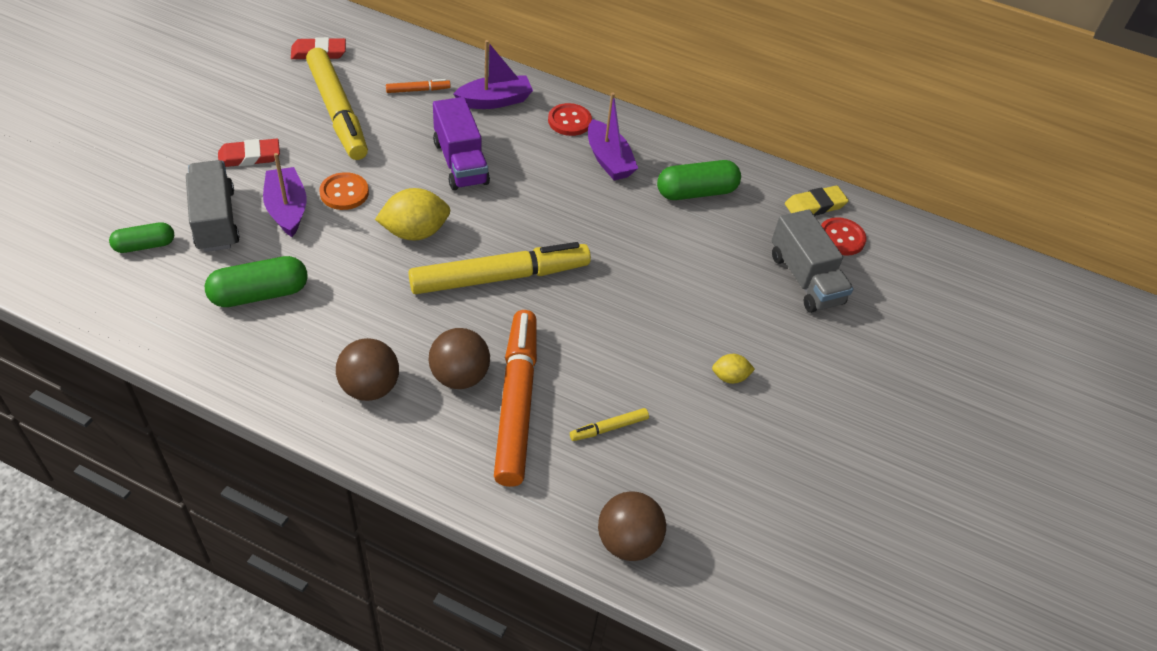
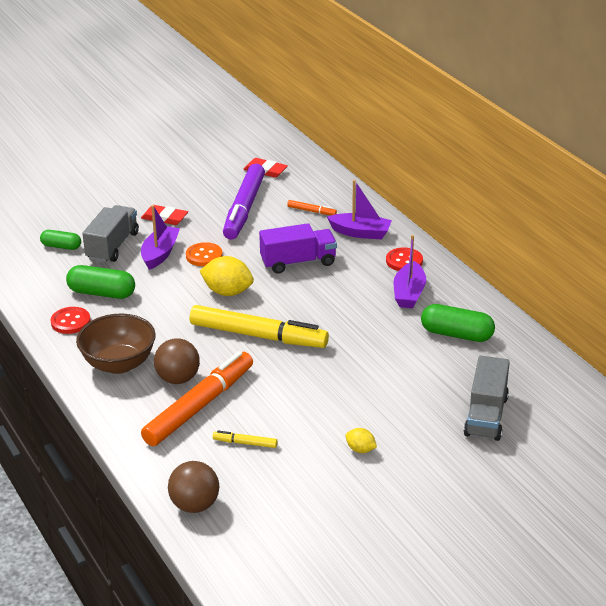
camera: 40 degrees right, 15 degrees down
yellow marker [306,48,368,160] -> purple marker [223,164,265,240]
brown ball [336,338,399,401] -> brown bowl [76,313,156,374]
purple truck [433,97,490,190] -> purple truck turned 120 degrees counterclockwise [259,223,337,274]
yellow eraser [785,186,849,216] -> none
red button [821,217,867,256] -> red button moved to [51,307,91,334]

